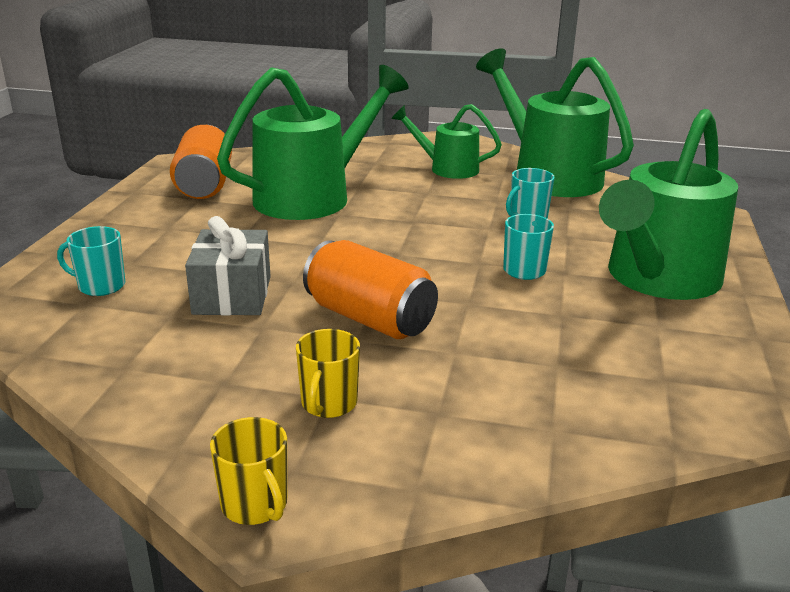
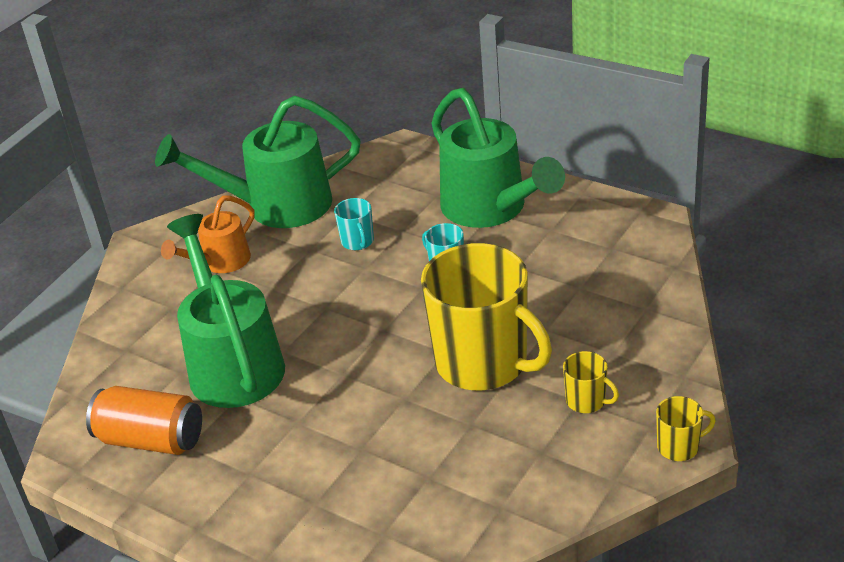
camera: 65 degrees left, 10 degrees up
turquoise mug [57,226,125,296] -> none
grey gift [185,216,271,316] -> none
orange can [303,240,438,339] -> yellow mug [421,243,552,391]
green watering can [391,104,502,179] -> orange watering can [161,196,255,273]

